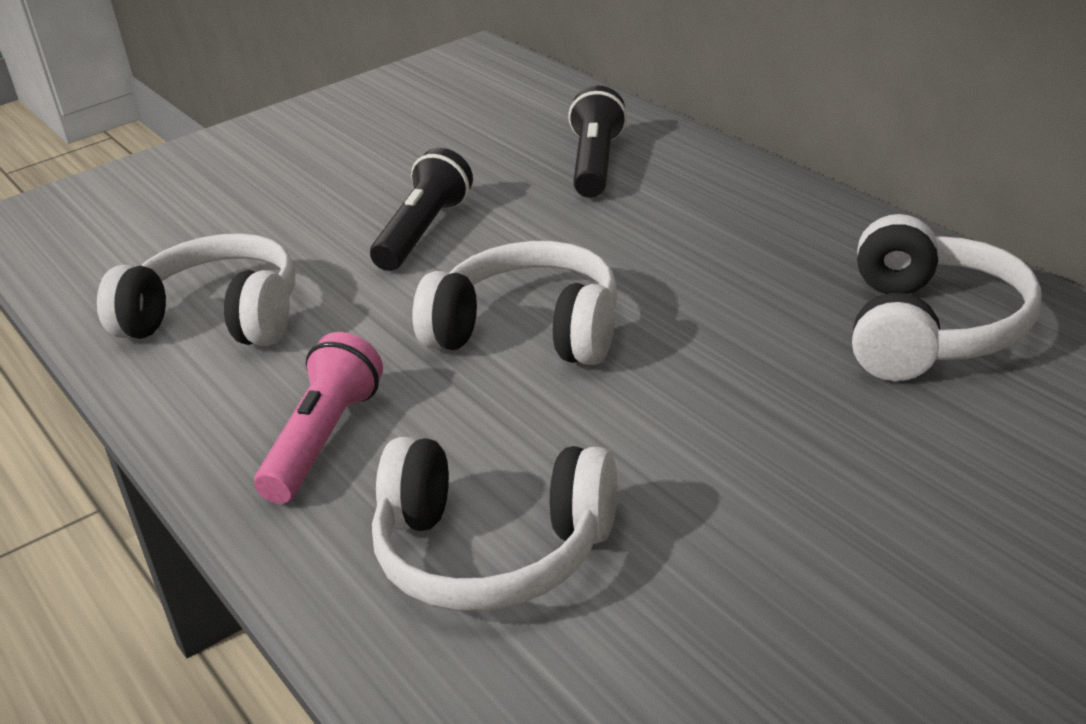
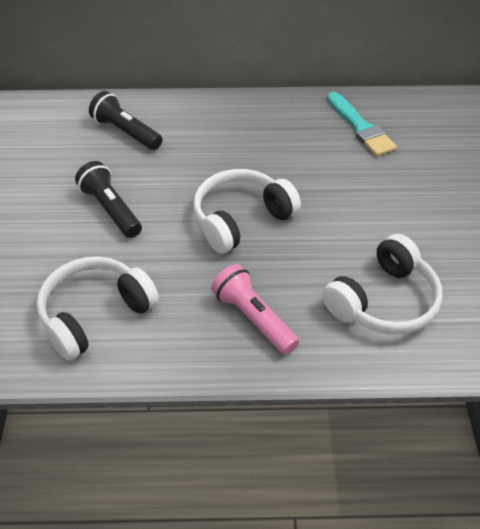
camera: 60 degrees left, 15 degrees up
white headphones [852,214,1042,381] -> turquoise brush [327,92,397,156]

